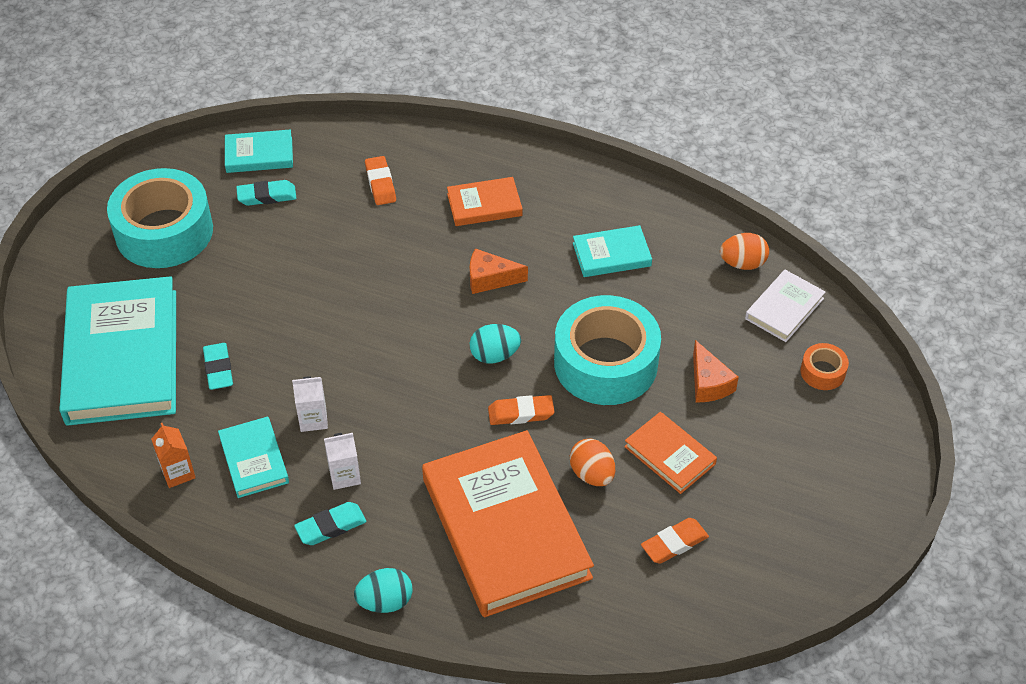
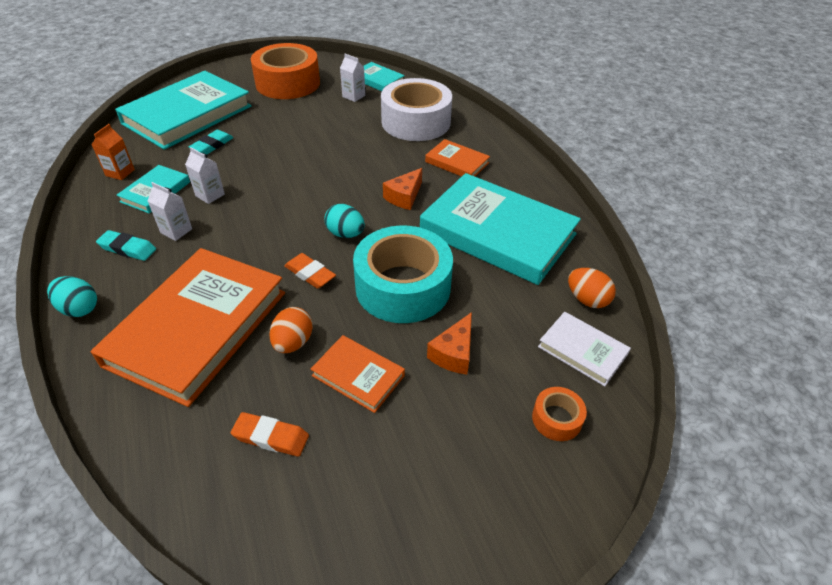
camera: 45 degrees right, 5 degrees down
turquoise tape [107,168,213,268] -> orange tape [251,43,320,99]
turquoise eraser [236,180,296,206] -> white carton [340,54,365,102]
orange eraser [365,156,396,205] -> white tape [381,78,452,141]
orange cheese [470,248,528,294] -> orange cheese turned 105 degrees counterclockwise [383,168,422,210]
turquoise book [573,225,652,277] -> turquoise book [420,173,581,285], size x2.14
orange book [624,412,717,494] -> orange book turned 60 degrees counterclockwise [310,335,405,413]
white book [745,270,825,342] -> white book turned 45 degrees clockwise [538,312,631,387]

